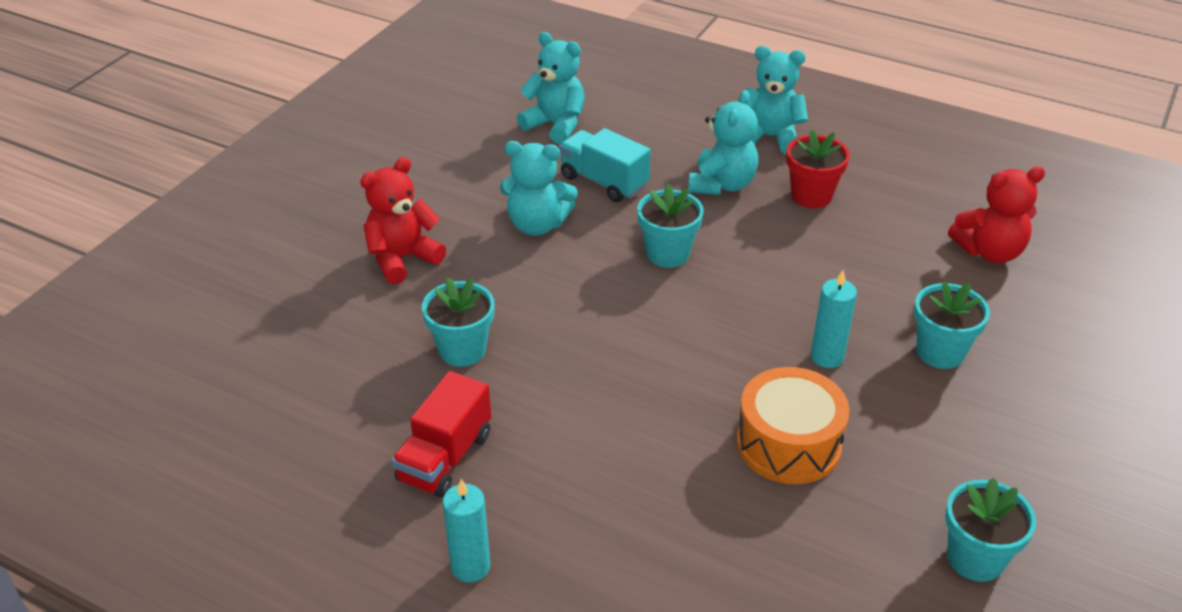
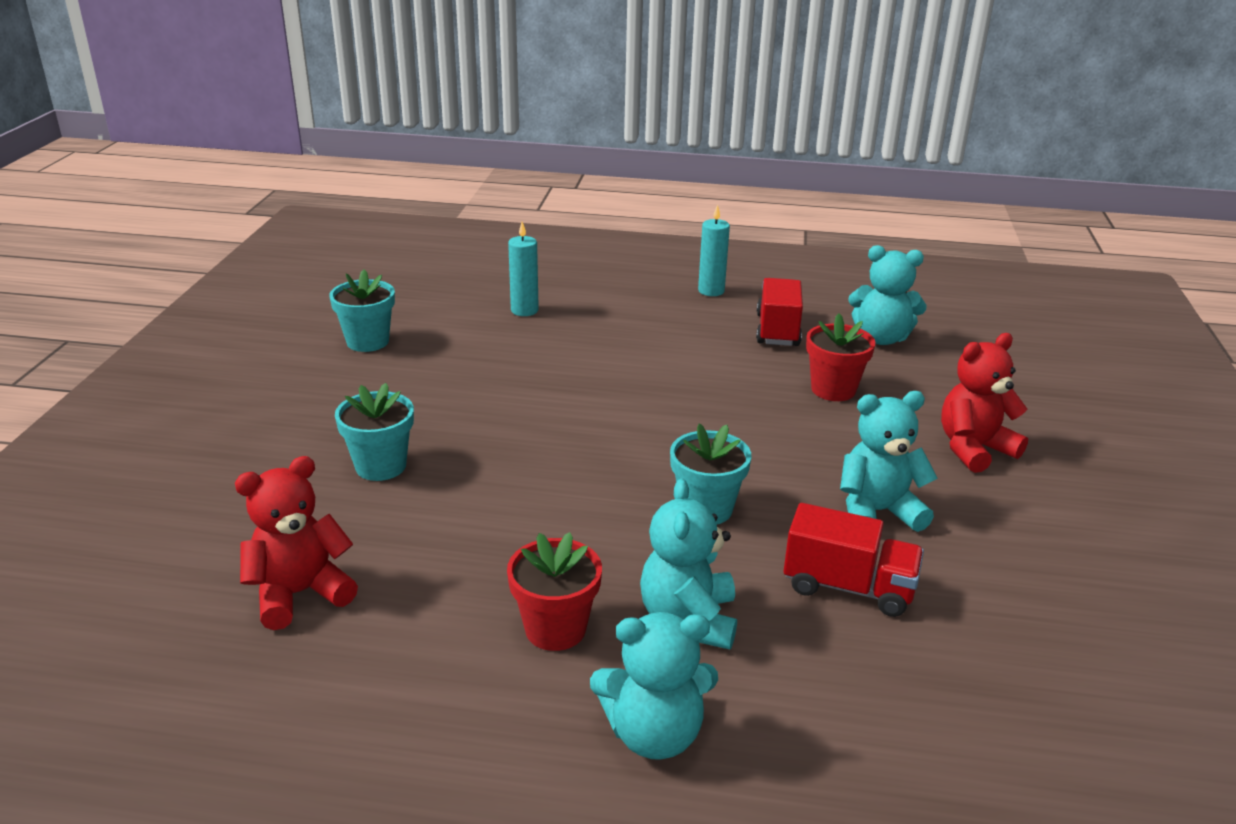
camera: 160 degrees right, 10 degrees down
red teddy bear [360,157,446,285] -> red teddy bear turned 150 degrees counterclockwise [941,333,1028,473]
turquoise flower pot [422,278,495,367] -> red flower pot [806,313,875,401]
turquoise teddy bear [517,32,584,144] -> turquoise teddy bear moved to [848,245,927,345]
turquoise truck [559,128,651,202] -> red truck [784,503,924,617]
orange drum [737,367,850,484] -> none
turquoise candle [811,270,857,368] -> turquoise candle moved to [508,222,539,316]

